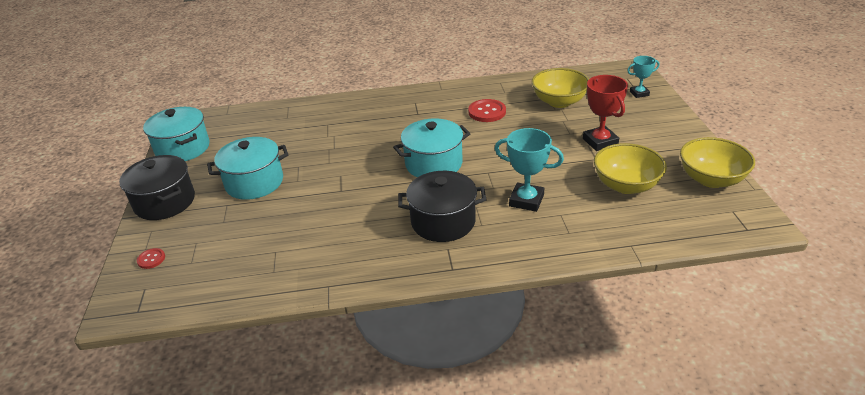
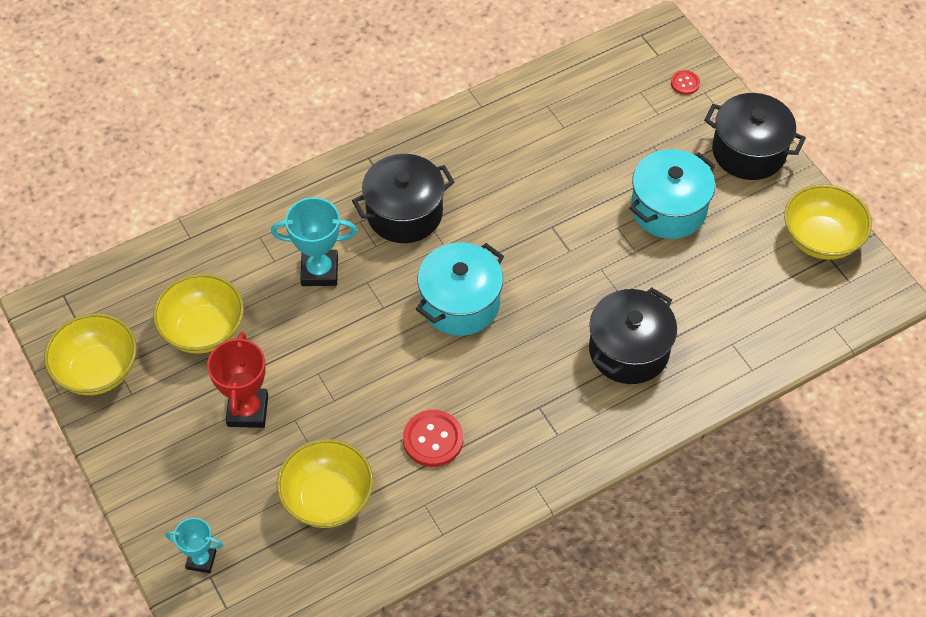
camera: 155 degrees right, 20 degrees up
turquoise pot [143,107,210,161] -> yellow bowl [784,184,872,260]
red trophy [583,75,628,151] -> red trophy turned 45 degrees clockwise [207,332,268,428]
turquoise trophy [627,56,660,98] -> turquoise trophy turned 45 degrees clockwise [166,518,223,573]
none -> black pot [589,287,677,384]

